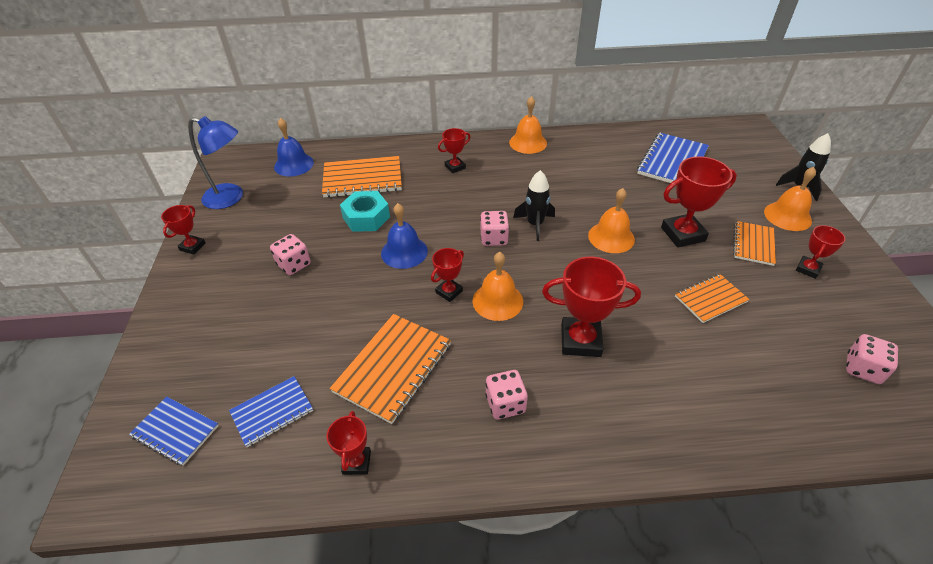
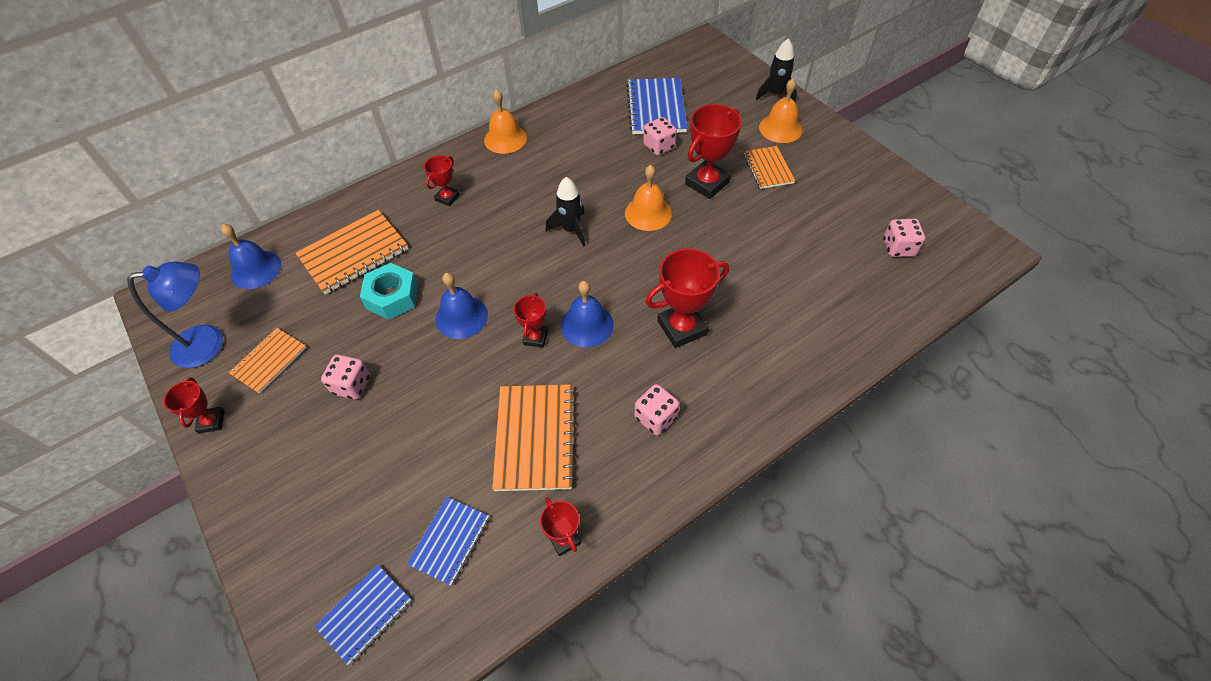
camera: 30 degrees left, 10 degrees up
blue notebook [129,396,219,466] -> blue notebook turned 45 degrees counterclockwise [315,565,412,665]
orange bell [473,252,523,321] -> blue bell [561,281,614,347]
pink dice [480,211,509,246] -> pink dice moved to [643,117,677,156]
orange notebook [675,274,750,323] -> orange notebook moved to [228,327,306,394]
red trophy [796,225,845,279] -> none

